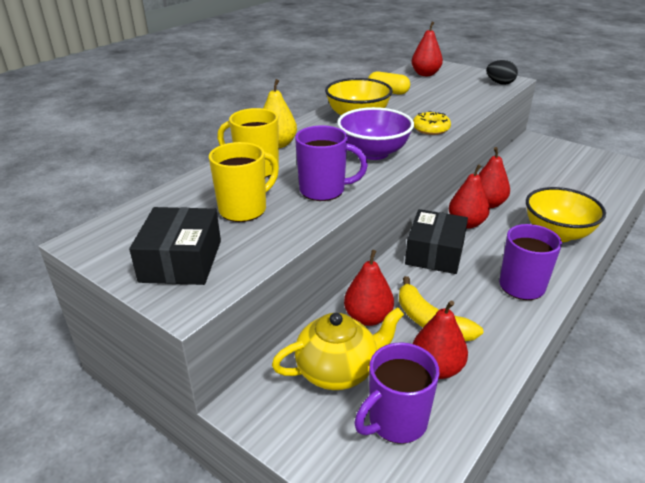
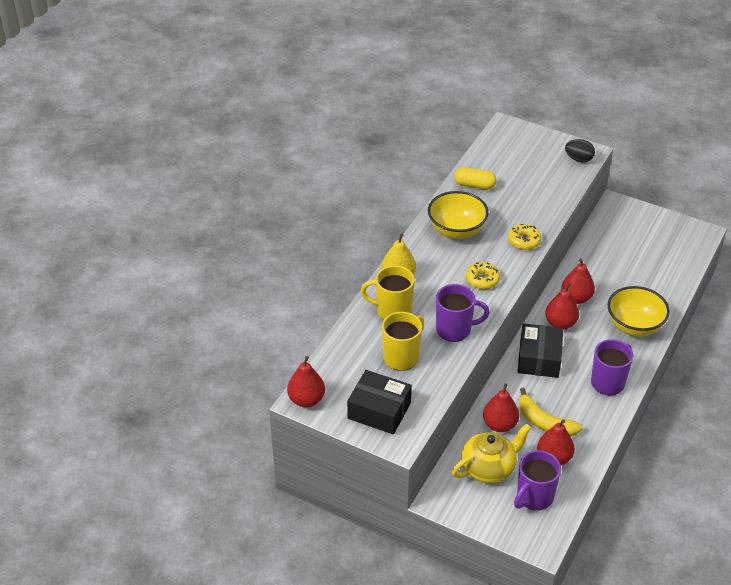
camera: 10 degrees left, 10 degrees up
black box [129,207,221,285] -> black box turned 60 degrees counterclockwise [347,370,412,434]
purple bowl [337,107,414,160] -> yellow donut [466,262,500,289]
red pear [411,21,443,76] -> red pear moved to [287,356,325,407]

